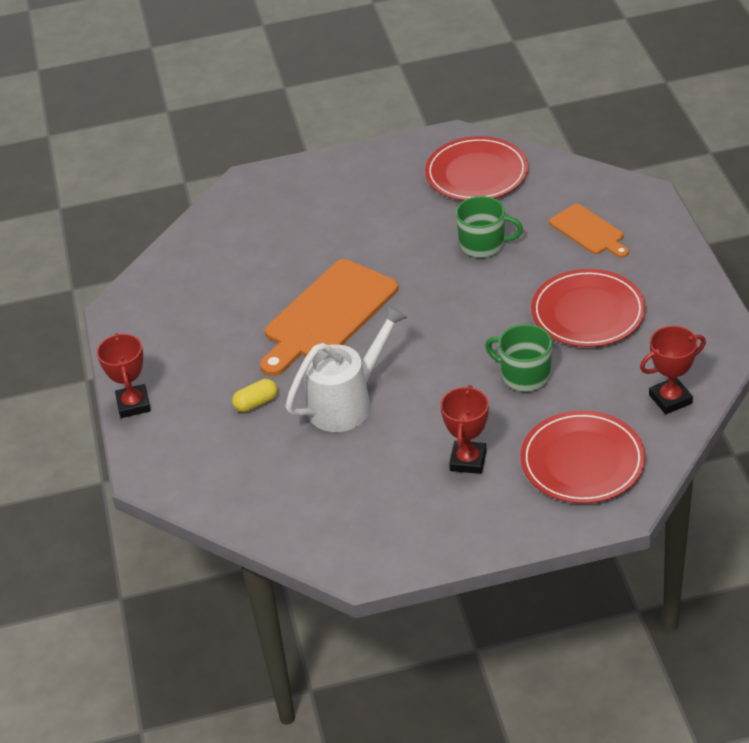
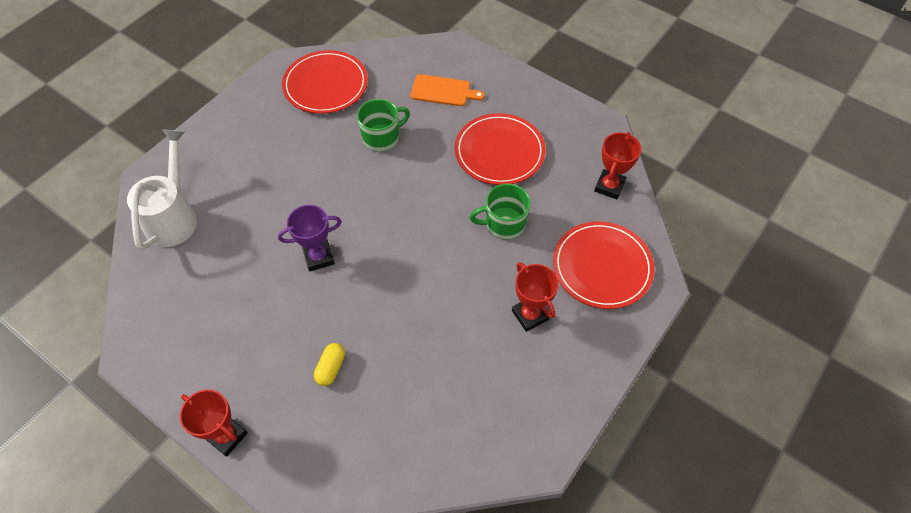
camera: 45 degrees left, 15 degrees up
orange cutting board [260,259,398,376] -> purple trophy [278,205,342,271]
white watering can [285,304,408,432] -> white watering can moved to [127,129,197,250]

